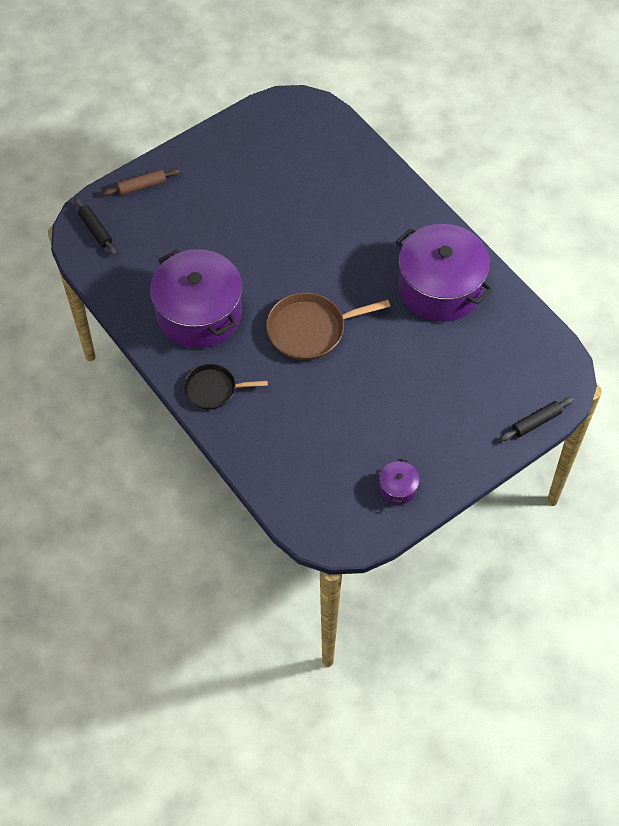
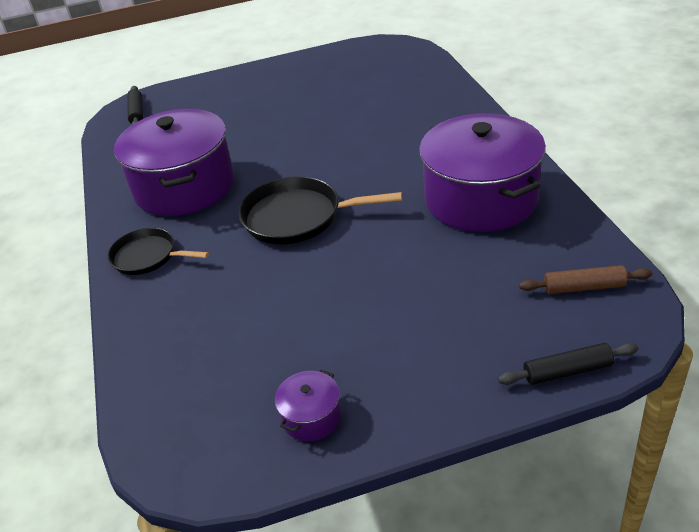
camera: 25 degrees right, 20 degrees down
brown rolling pin [103,168,180,196] -> brown rolling pin moved to [519,265,652,294]
brown pan [266,293,390,360] -> black pan [238,176,402,244]

